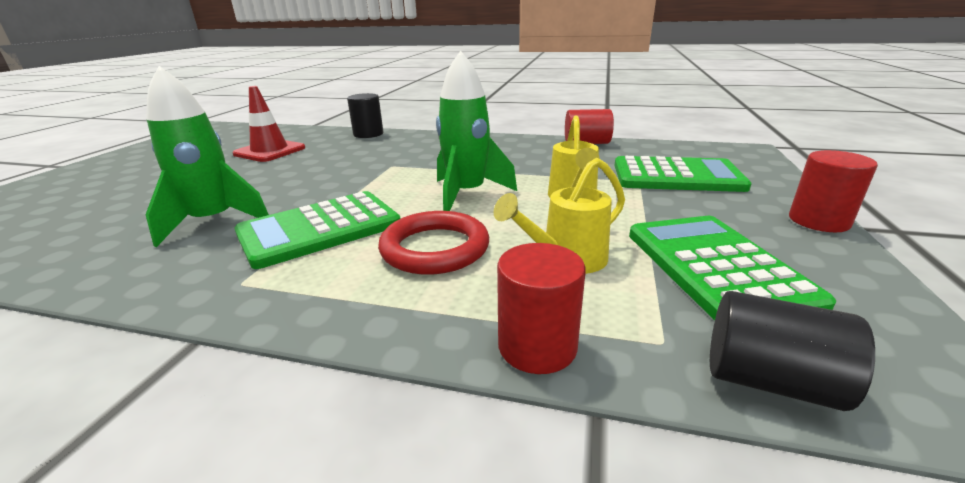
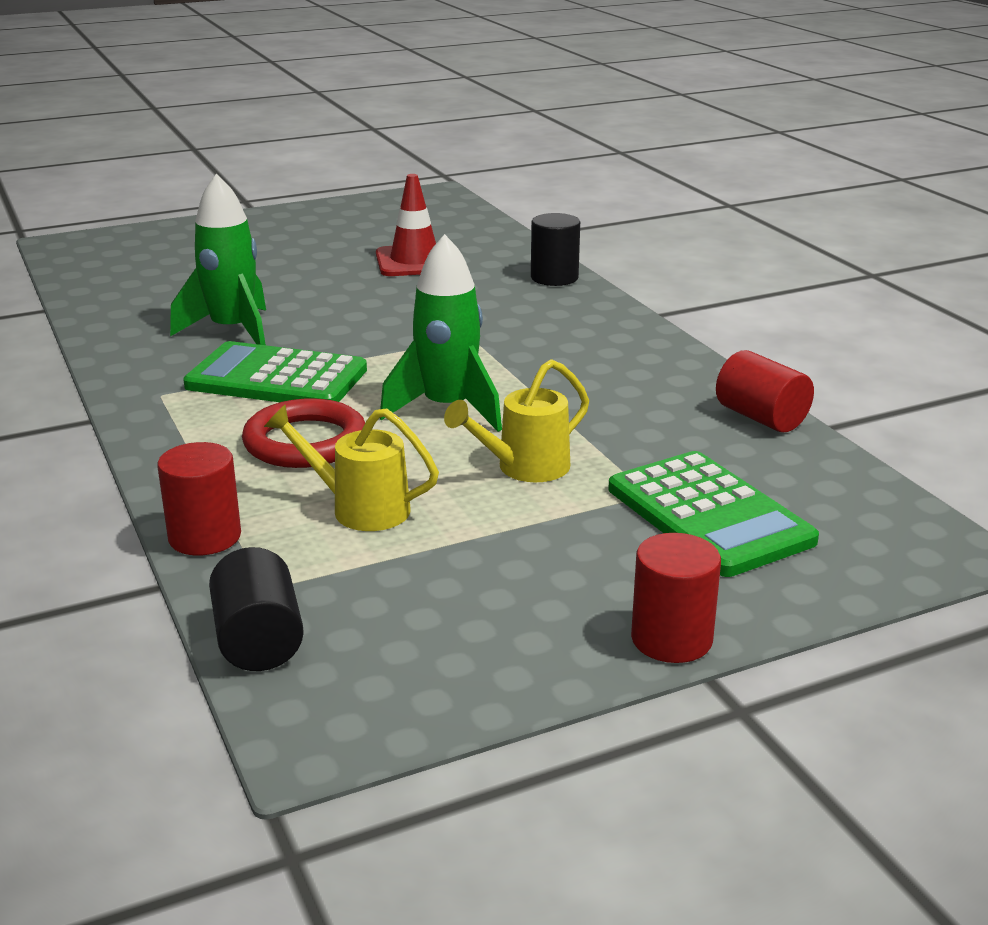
camera: 50 degrees right, 0 degrees up
green calculator [629,216,836,320] -> none

